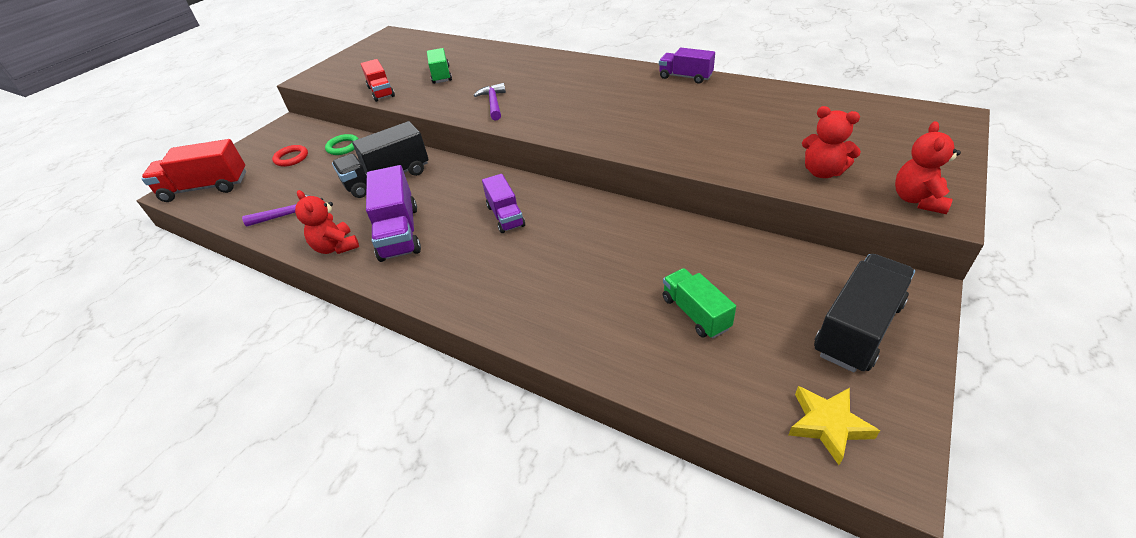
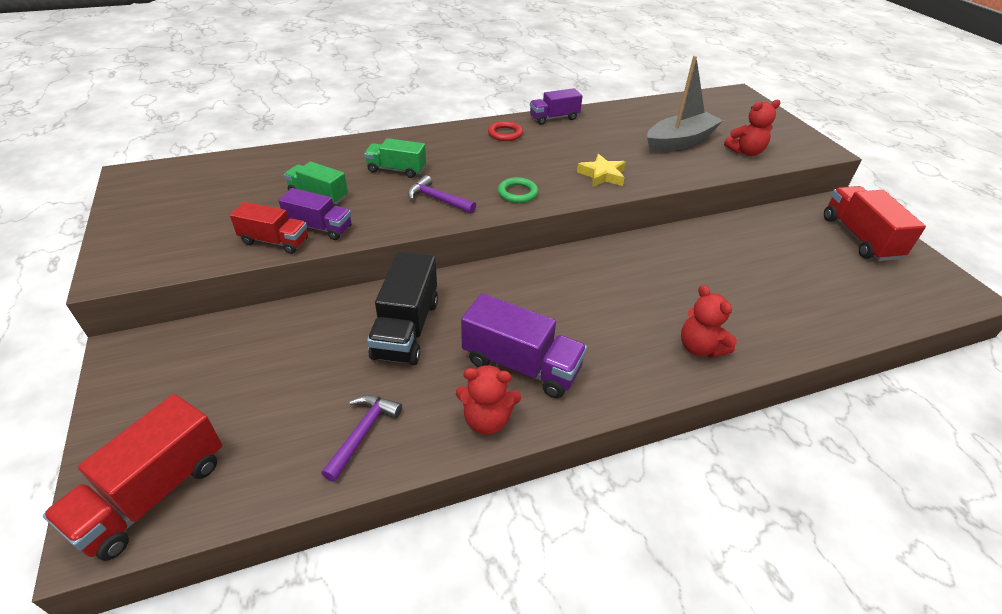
camera: 55 degrees left, 0 degrees up
red ring [272,145,308,167] -> red ring moved to [488,121,523,141]
green ring [325,134,359,155] -> green ring moved to [498,177,538,203]
purple truck [482,174,525,233] -> purple truck moved to [278,188,352,240]
green truck [663,268,736,339] -> green truck moved to [364,138,426,178]
yellow star [789,386,880,465] -> yellow star moved to [577,154,626,187]
black truck [814,254,915,373] -> red truck [824,186,926,261]
red teddy bear [895,121,961,214] -> red teddy bear moved to [681,285,737,358]
none -> grey boat [647,56,723,153]

